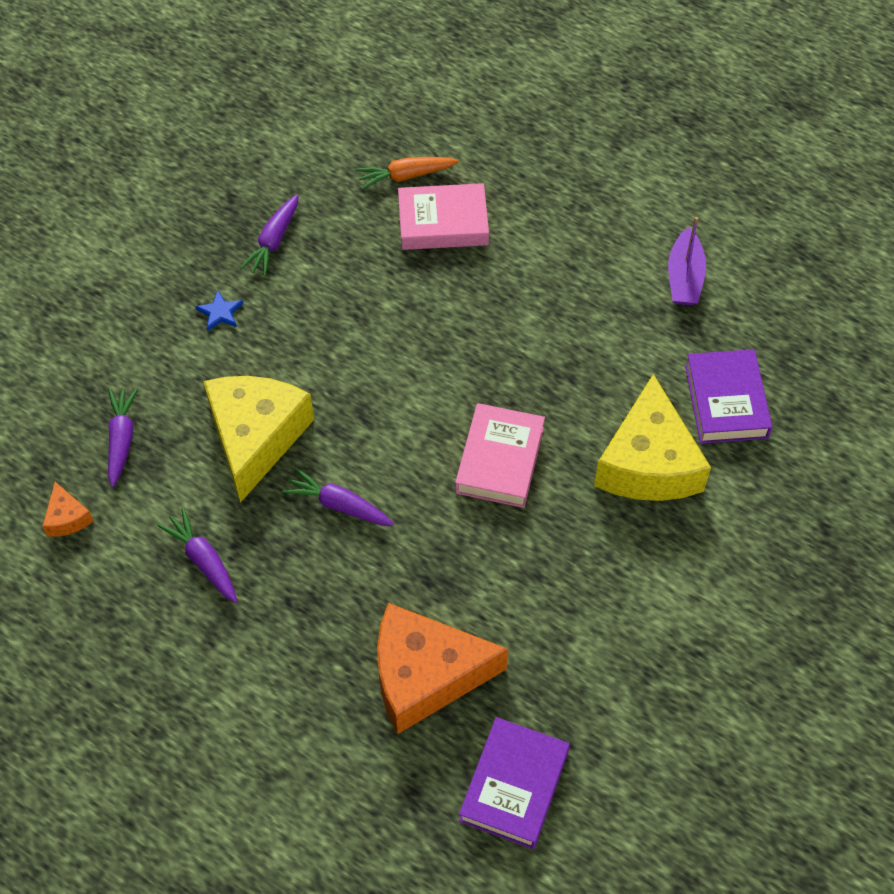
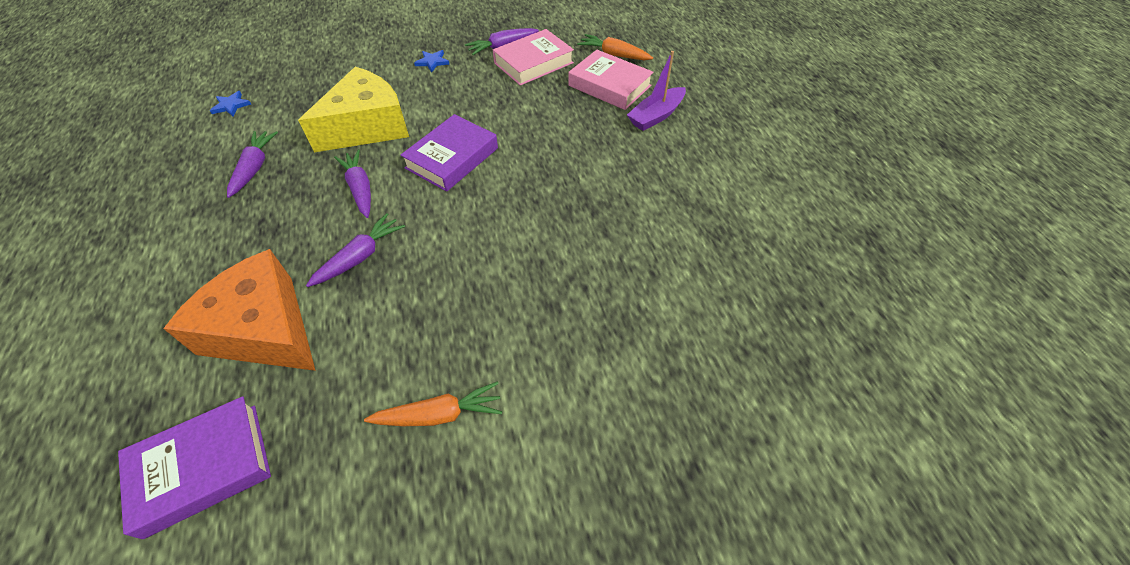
camera: 40 degrees right, 5 degrees down
orange cheese [42,482,93,537] -> blue star [210,91,251,116]
purple carrot [108,387,138,487] -> purple carrot moved to [306,213,405,287]
pink book [455,403,545,508] -> pink book moved to [493,29,574,86]
yellow cheese [594,374,711,501] -> none
purple boat [668,217,706,305] -> purple boat moved to [627,51,686,131]
purple book [685,349,772,444] -> purple book moved to [401,114,498,192]
none -> orange carrot [364,381,502,426]

